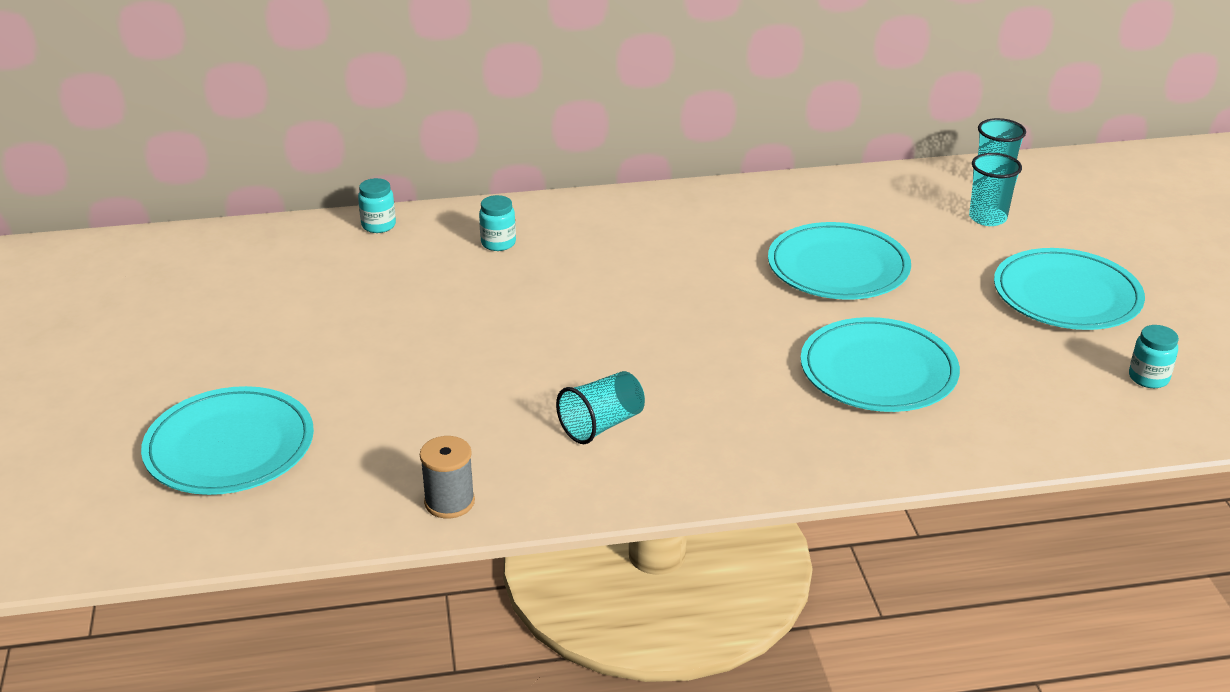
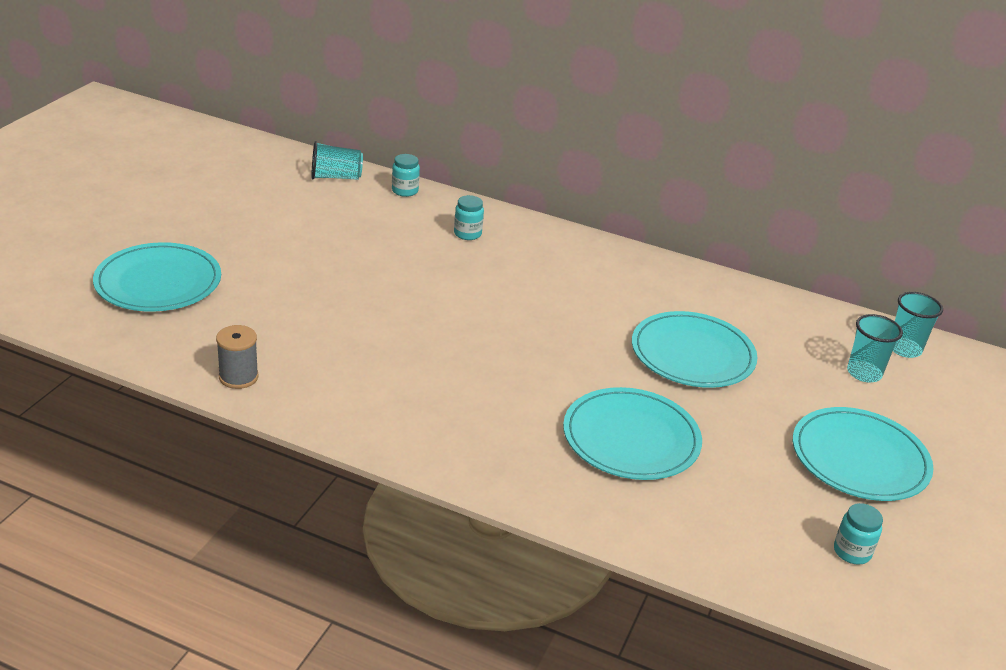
camera: 30 degrees right, 0 degrees up
turquoise cup [556,371,645,444] -> turquoise cup moved to [311,141,363,180]

